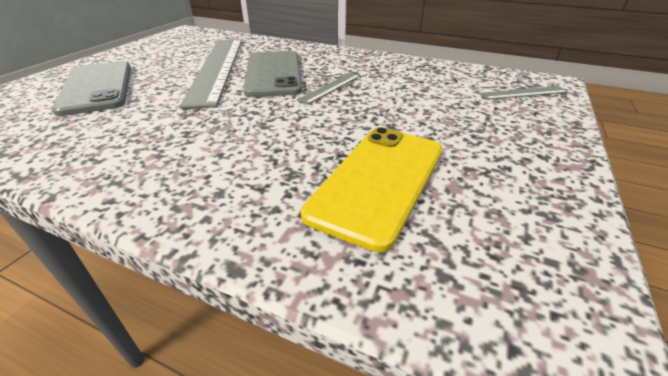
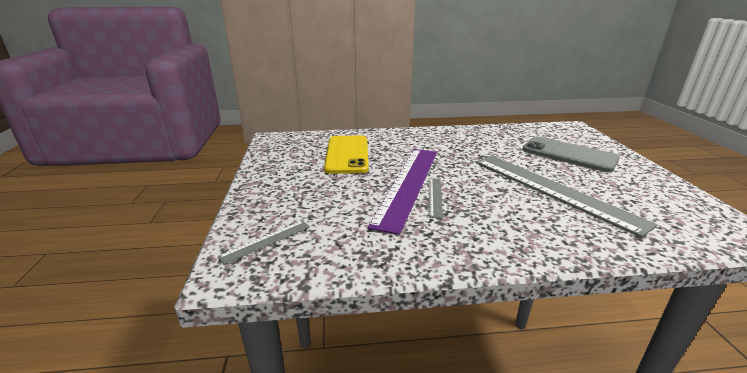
camera: 150 degrees right, 10 degrees down
grey phone [243,51,302,97] -> none
none -> purple ruler [368,149,437,235]

